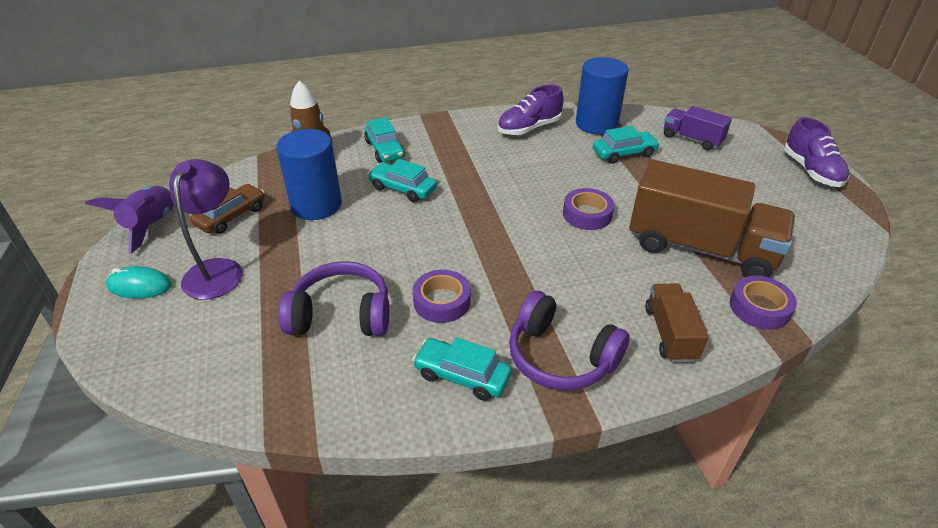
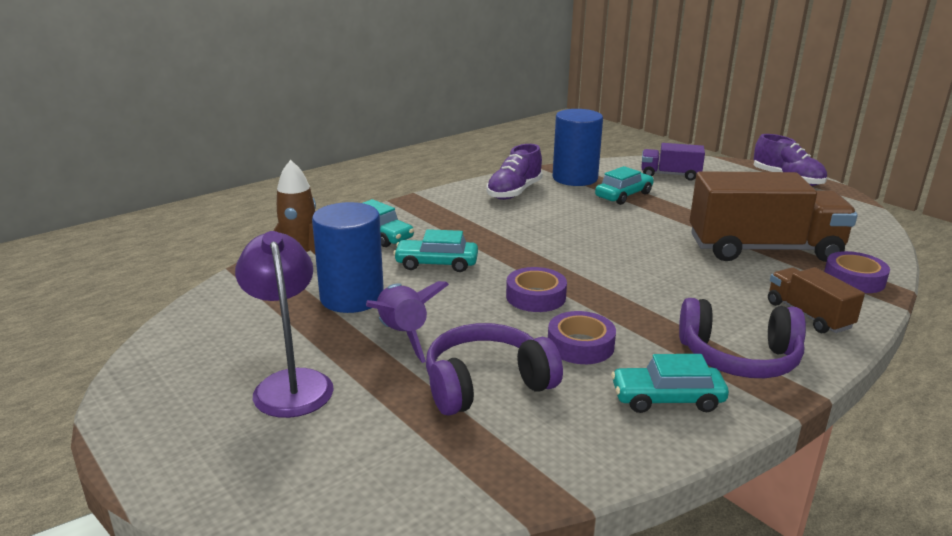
camera: 25 degrees left, 15 degrees down
purple rocket [85,186,174,254] -> purple rocket moved to [366,281,449,363]
turquoise mouse [106,266,172,299] -> none
brown car [190,184,265,234] -> none
purple tape [563,188,614,230] -> purple tape moved to [506,267,567,312]

